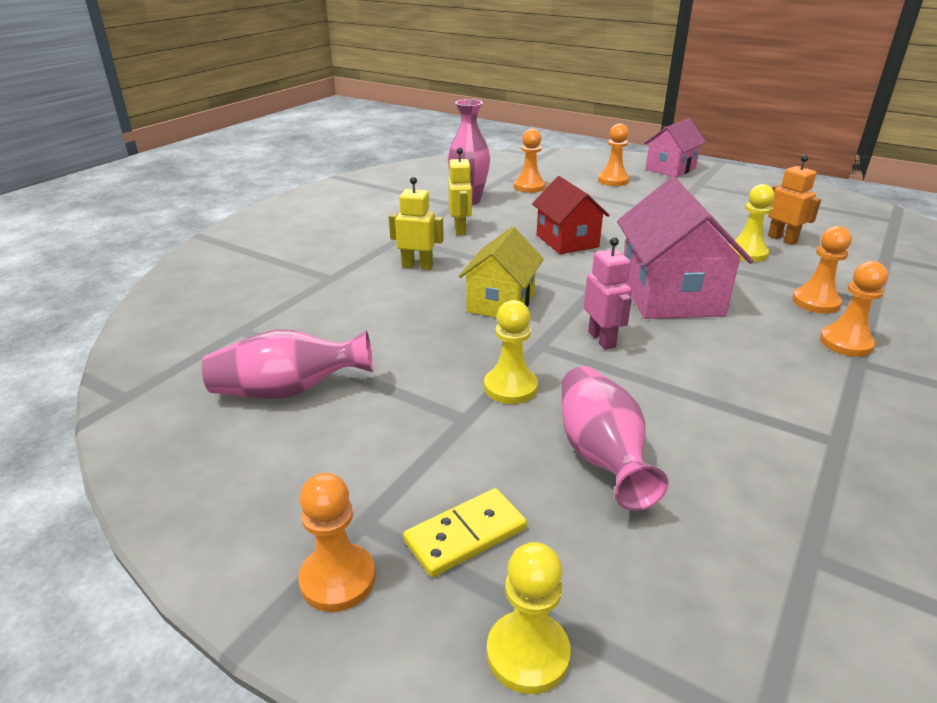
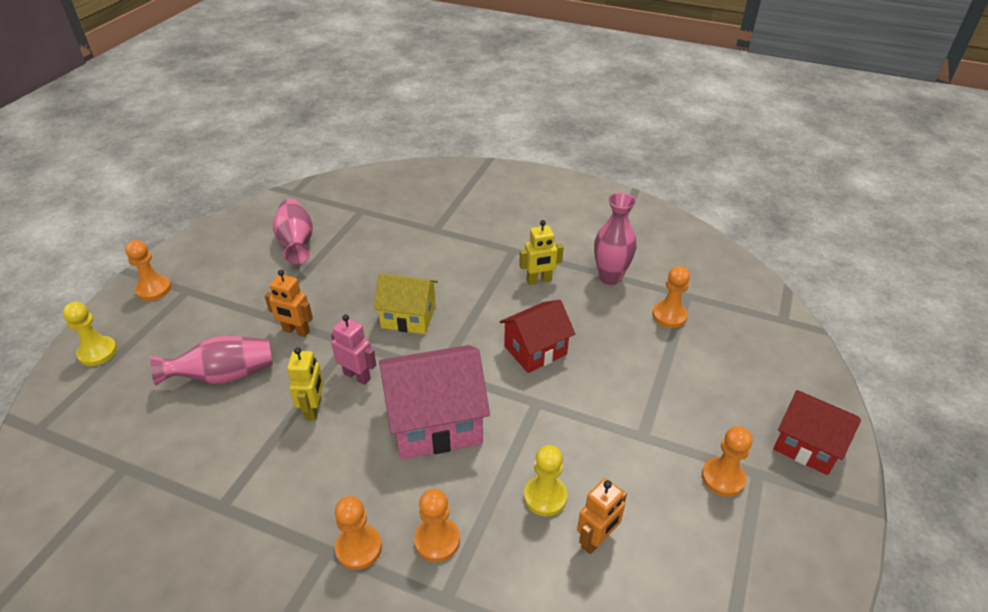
camera: 80 degrees right, 10 degrees up
yellow robot [389,177,444,270] -> yellow robot moved to [287,347,324,421]
yellow domino [403,488,527,577] -> none
yellow pawn [484,300,538,404] -> orange robot [265,270,313,337]
pink robot [584,237,632,350] -> pink robot turned 120 degrees counterclockwise [331,314,376,385]
orange pawn [598,123,630,186] -> orange pawn moved to [702,426,753,497]
pink house [644,118,706,178] -> red house [773,390,861,475]

